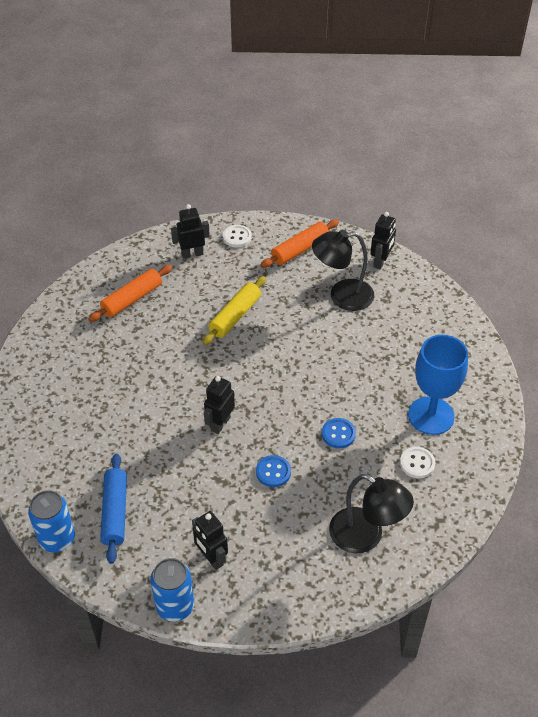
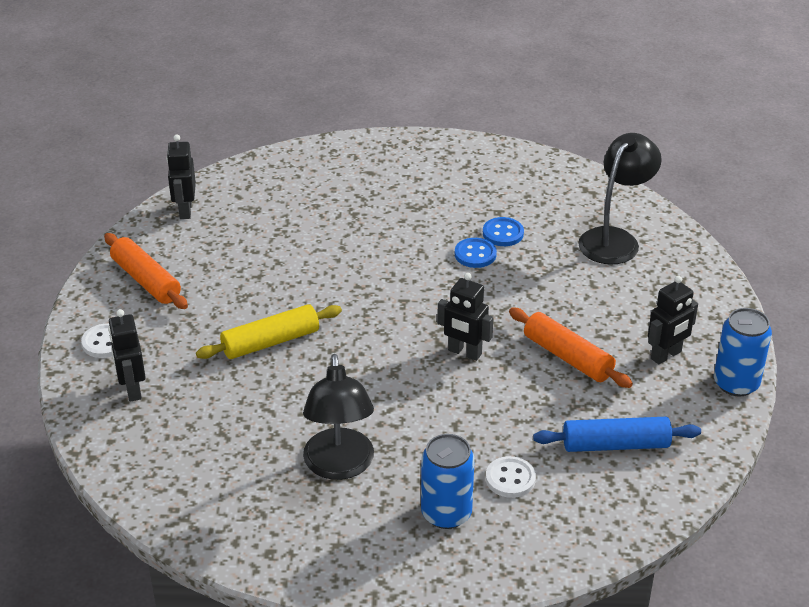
camera: 90 degrees left, 10 degrees down
blue can [28,490,75,553] -> blue can moved to [421,434,475,529]
orange rolling pin [88,265,172,322] -> orange rolling pin moved to [509,308,633,388]
yellow rolling pin [202,276,266,345] -> yellow rolling pin turned 60 degrees counterclockwise [196,304,342,359]
blue button [256,455,291,487] -> blue button moved to [483,217,524,246]
black lamp [312,230,374,311] -> black lamp moved to [303,354,374,480]
black robot [370,212,396,269] -> black robot turned 120 degrees counterclockwise [166,134,196,219]
white button [400,447,435,478] -> white button moved to [486,456,536,498]
blue goblet [408,335,468,435] -> none

